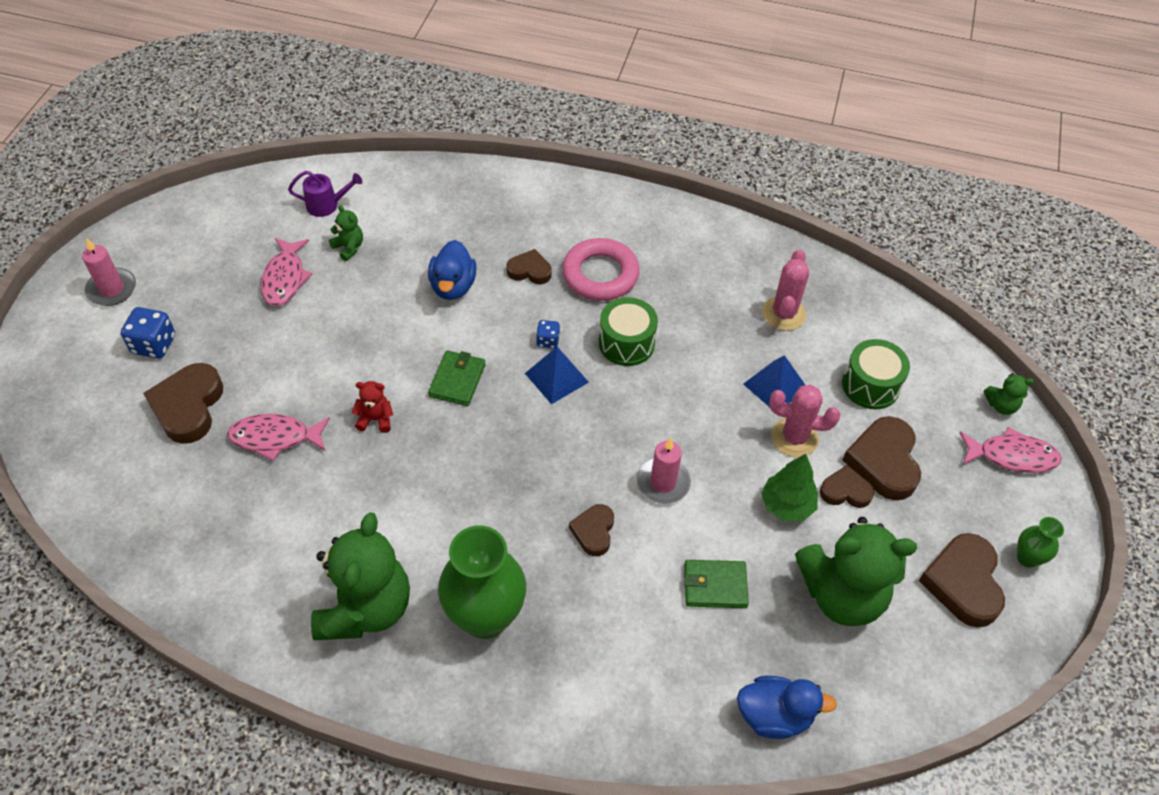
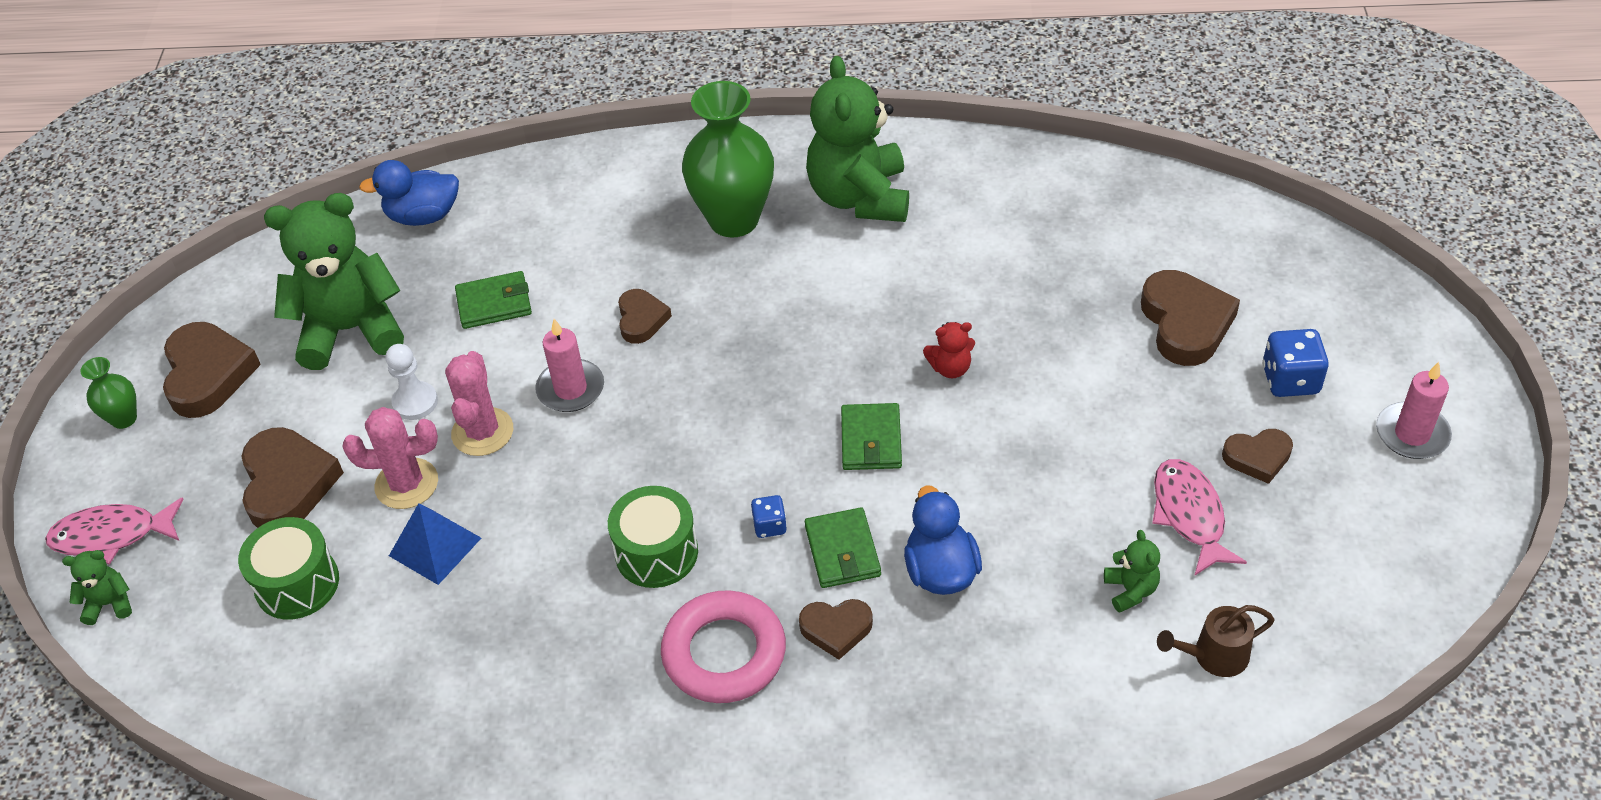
camera: 170 degrees right, 5 degrees down
pink fish [227,414,330,461] -> none
purple watering can [288,171,362,217] -> brown watering can [1157,605,1275,677]
green teddy bear [329,205,363,261] -> green teddy bear turned 135 degrees counterclockwise [1104,530,1160,613]
blue pyramid [525,347,589,404] -> none
green tree [761,454,818,521] -> white pawn [386,344,438,420]
pink cactus [762,250,809,331] -> pink cactus moved to [445,351,513,456]
brown heart [820,465,874,508] -> brown heart moved to [1222,429,1293,484]
none -> green wallet [805,507,881,588]

